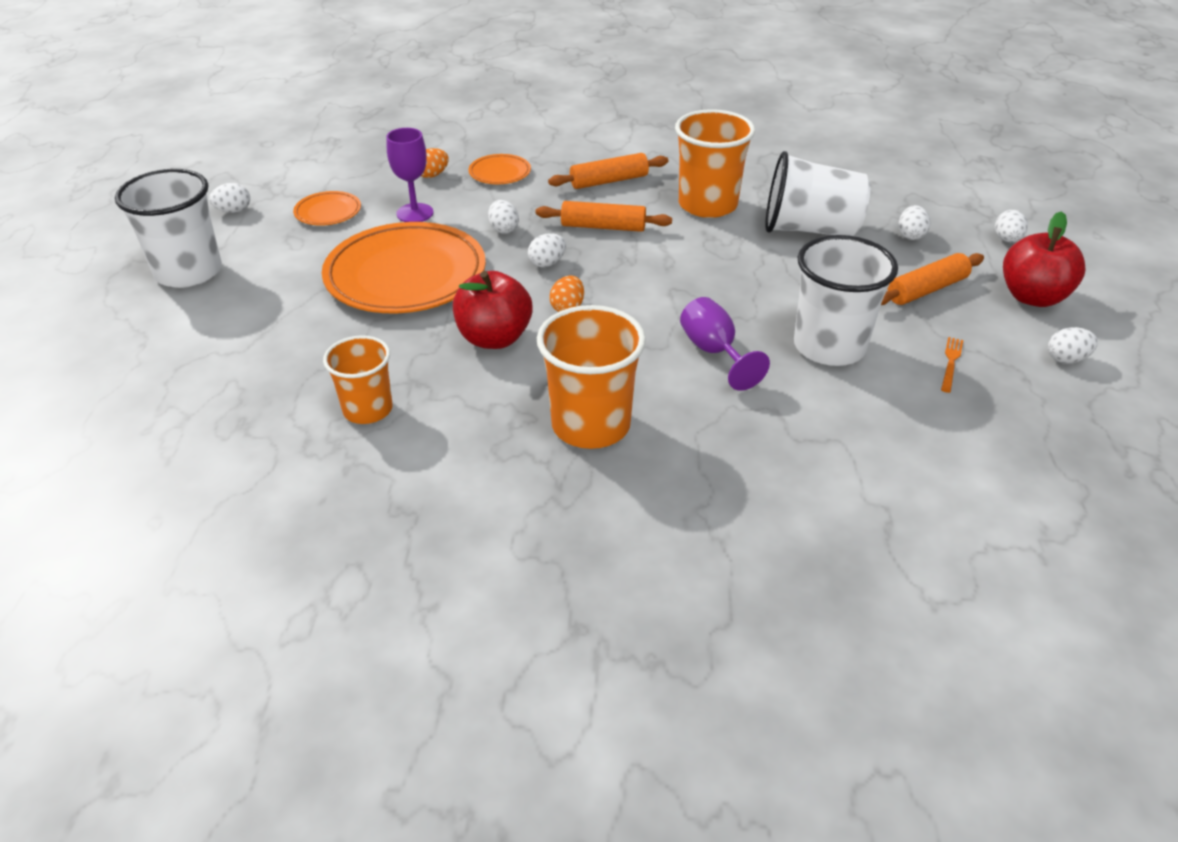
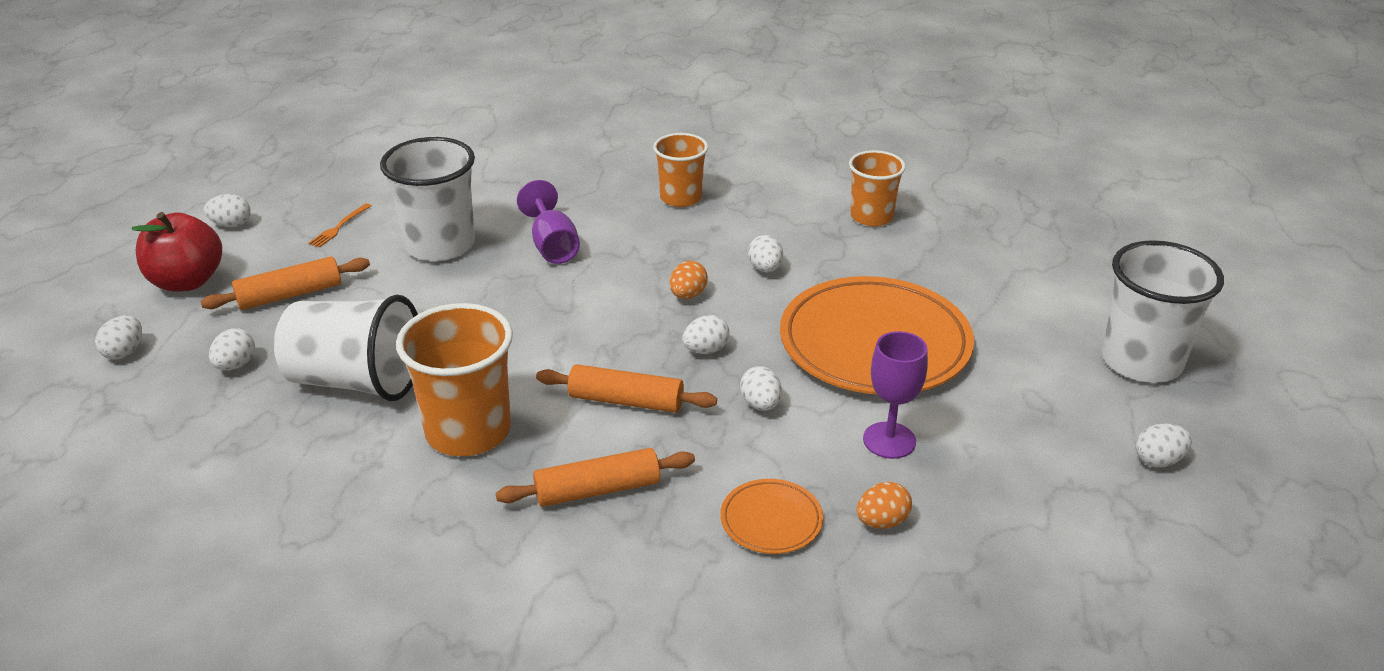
camera: 175 degrees left, 5 degrees down
orange plate [293,191,361,226] -> none
red apple [453,271,533,349] -> white egg [748,235,783,272]
orange cup [537,305,646,449] -> orange cup [653,133,708,207], size x0.64

